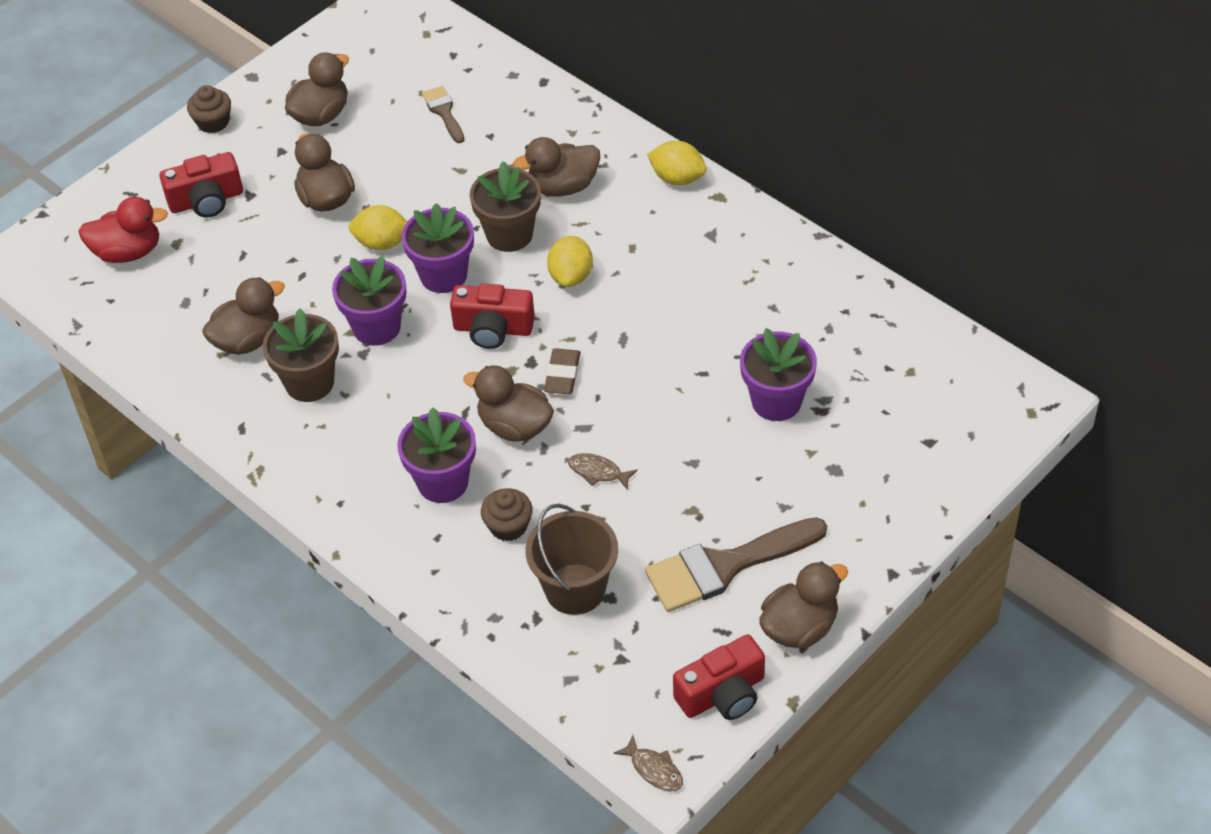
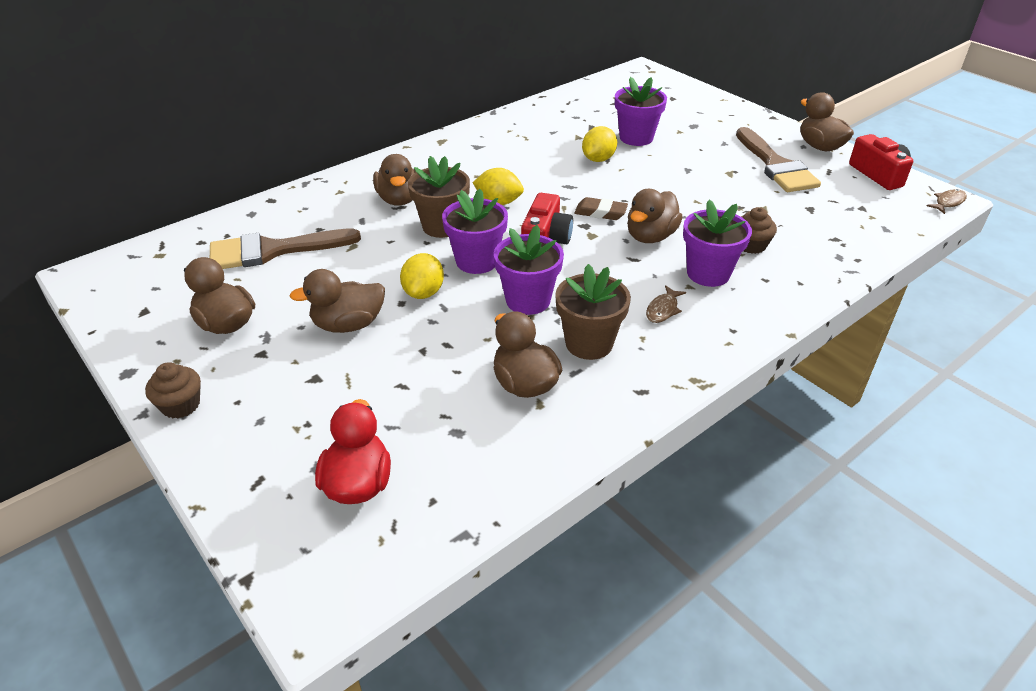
camera: 85 degrees left, 10 degrees down
red camera [159,152,243,217] -> none
brown brush [422,86,464,143] -> brown brush [210,228,361,269], size x1.95
brown bucket [526,504,618,615] -> none
brown fish [568,453,638,490] -> brown fish moved to [646,285,686,323]
yellow lemon [647,141,707,185] -> yellow lemon moved to [582,126,617,162]

